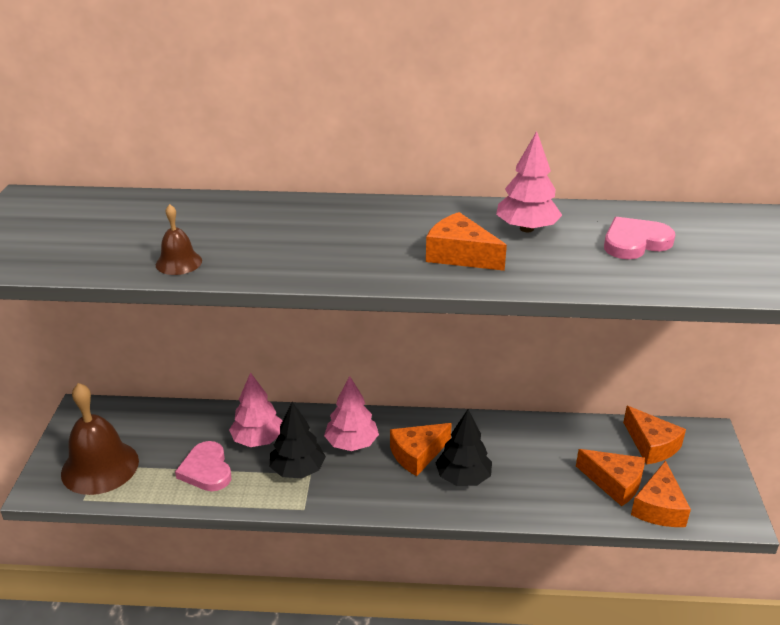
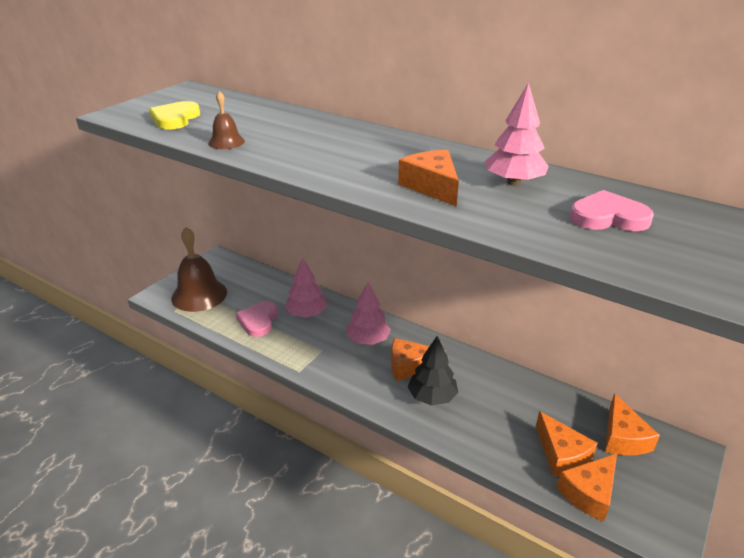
camera: 30 degrees right, 0 degrees up
black tree [270,402,326,478] -> none
none -> yellow heart [149,101,200,129]

